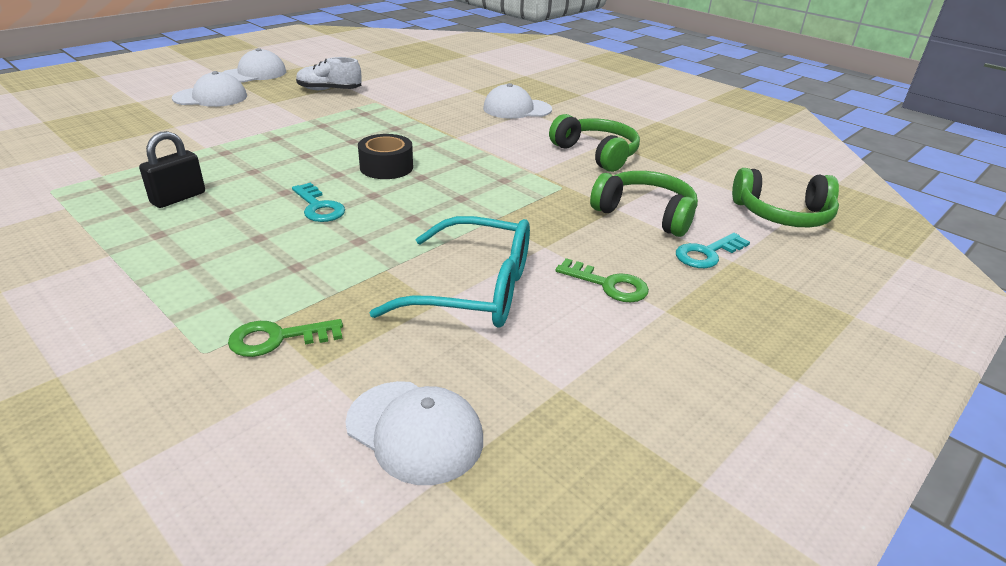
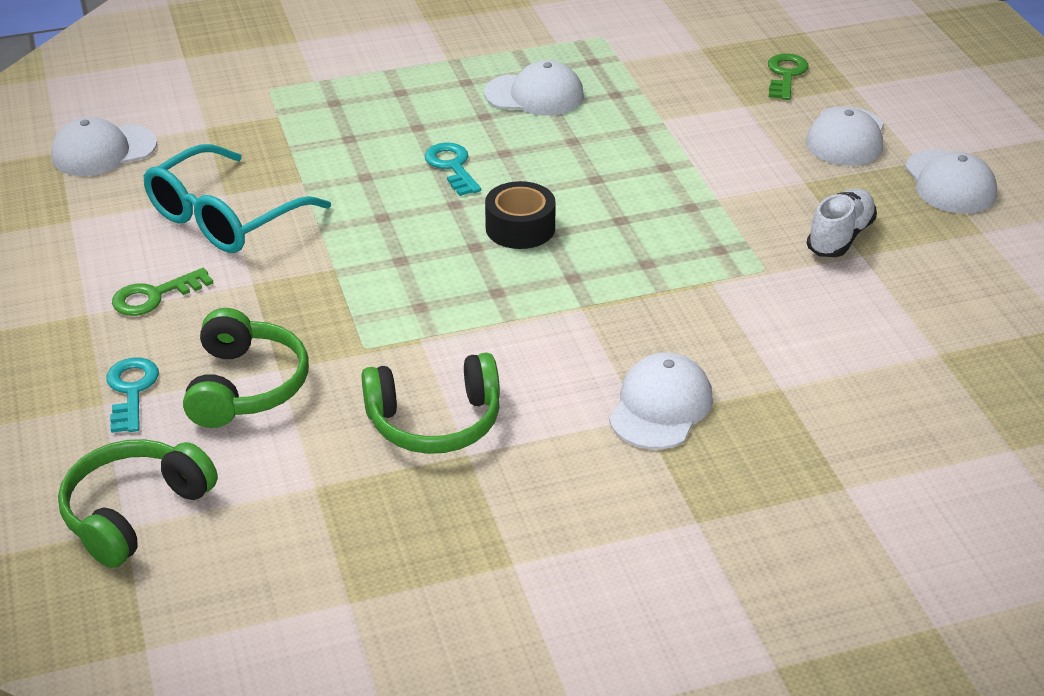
camera: 120 degrees right, 5 degrees up
black padlock [139,131,205,208] -> white cap [484,60,584,116]
green key [228,319,343,357] -> green key moved to [768,53,809,100]
turquoise key [292,182,345,222] -> turquoise key turned 75 degrees clockwise [425,143,481,196]
green headphones [590,171,698,237] -> green headphones turned 60 degrees counterclockwise [183,308,309,428]

